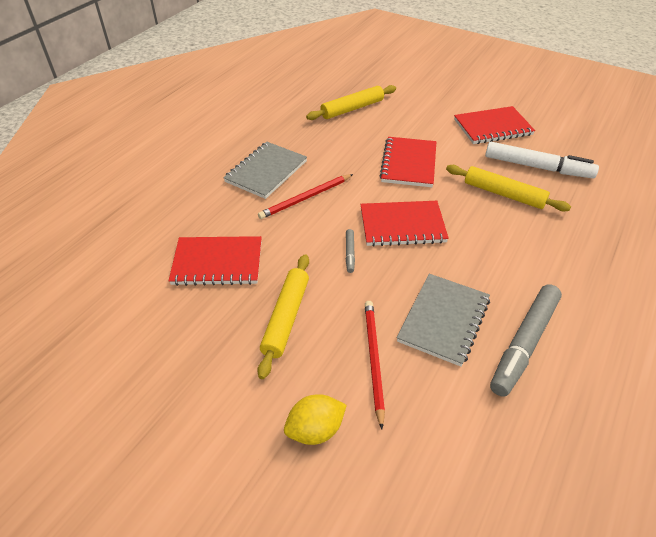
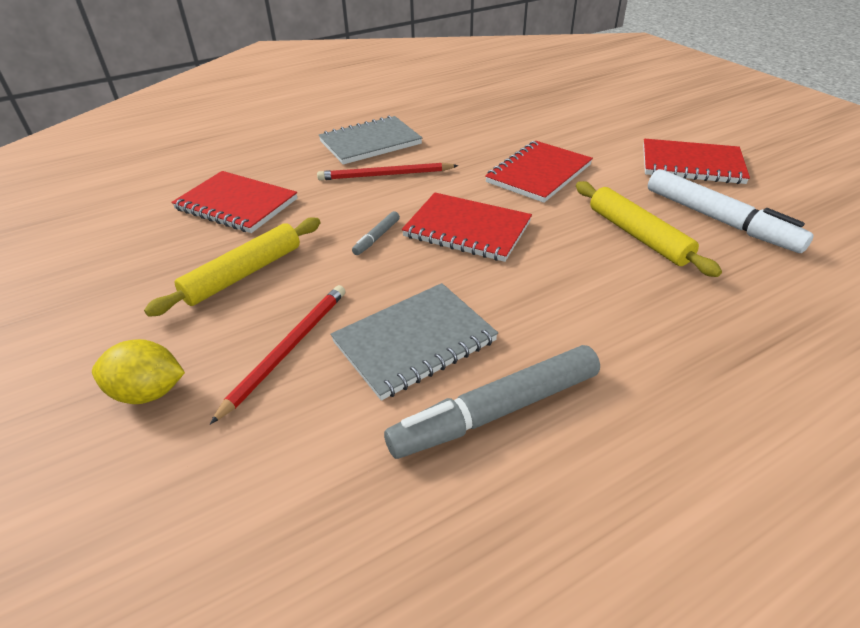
camera: 30 degrees right, 5 degrees down
yellow rolling pin [306,85,396,120] -> none

